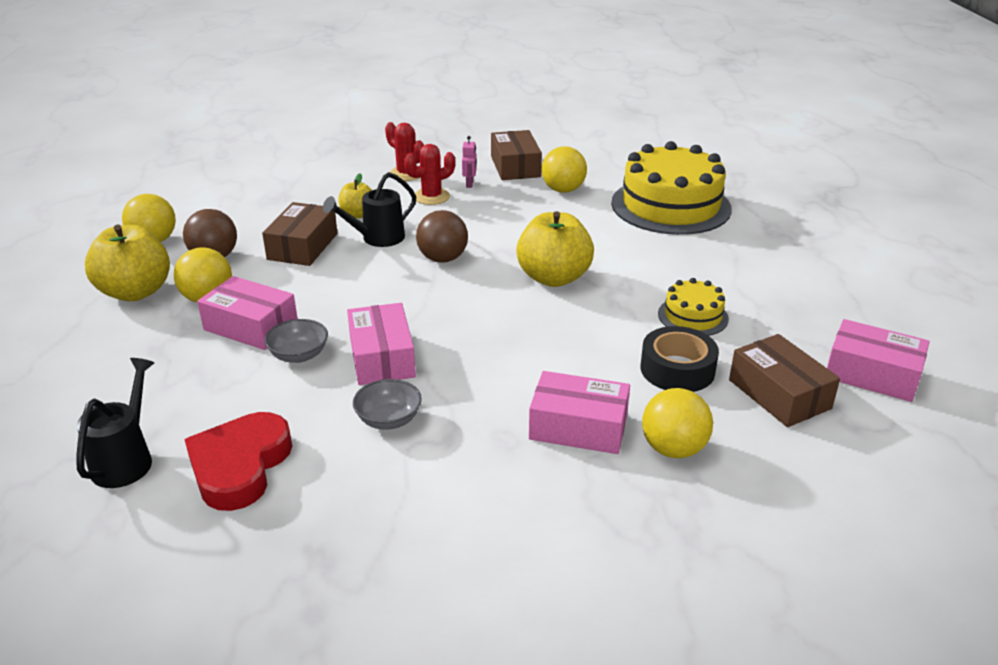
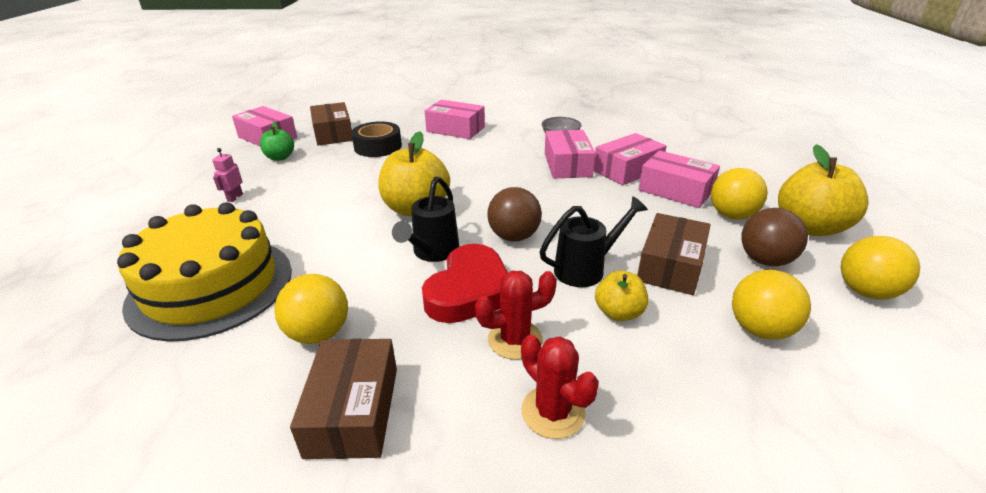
camera: 170 degrees left, 0 degrees up
black watering can [76,358,154,488] -> black watering can moved to [392,176,459,262]
red heart [184,412,292,511] -> red heart moved to [422,244,508,323]
grey bowl [264,319,328,363] -> pink box [594,133,667,185]
pink robot [462,136,477,188] -> pink robot moved to [212,148,243,202]
yellow ball [642,388,713,458] -> yellow ball moved to [732,270,811,340]
yellow cake [658,278,729,336] -> none
none -> green apple [260,122,294,161]

